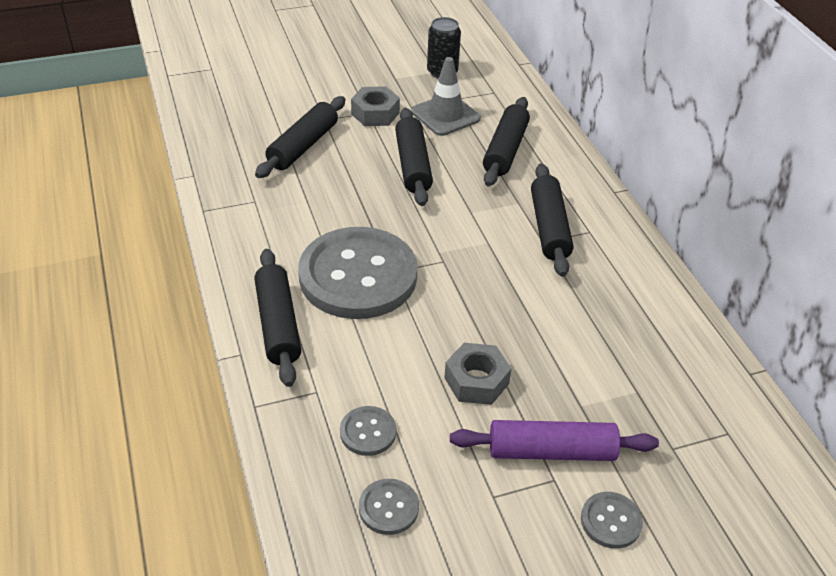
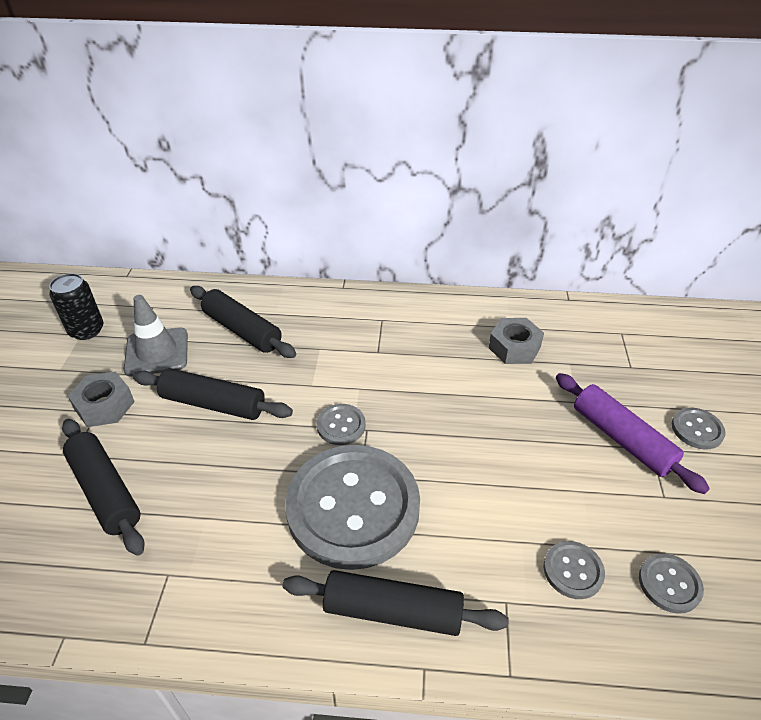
camera: 65 degrees left, 0 degrees up
grey nut [444,343,512,405] -> grey nut moved to [488,318,544,364]
purple rolling pin [450,420,659,461] -> purple rolling pin turned 60 degrees counterclockwise [556,373,710,494]
black rolling pin [531,163,574,277] -> none
none -> grey button [317,404,366,445]

